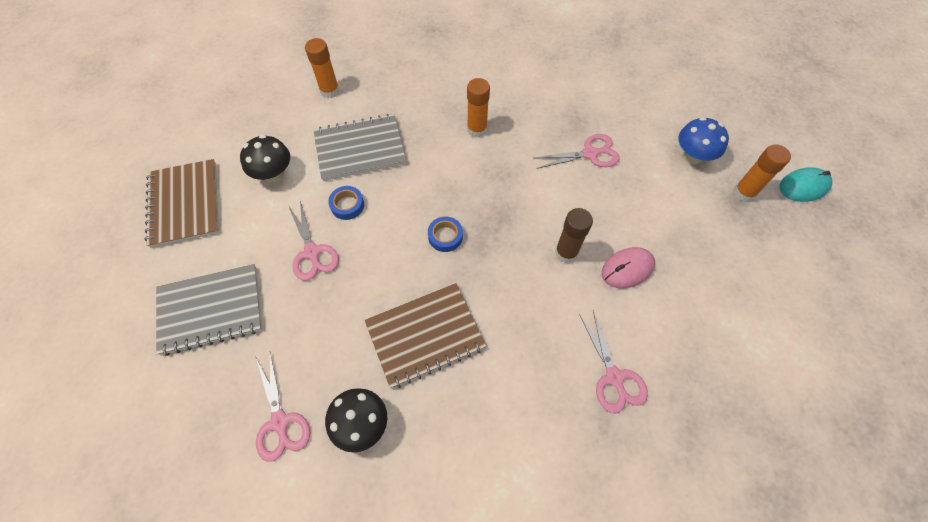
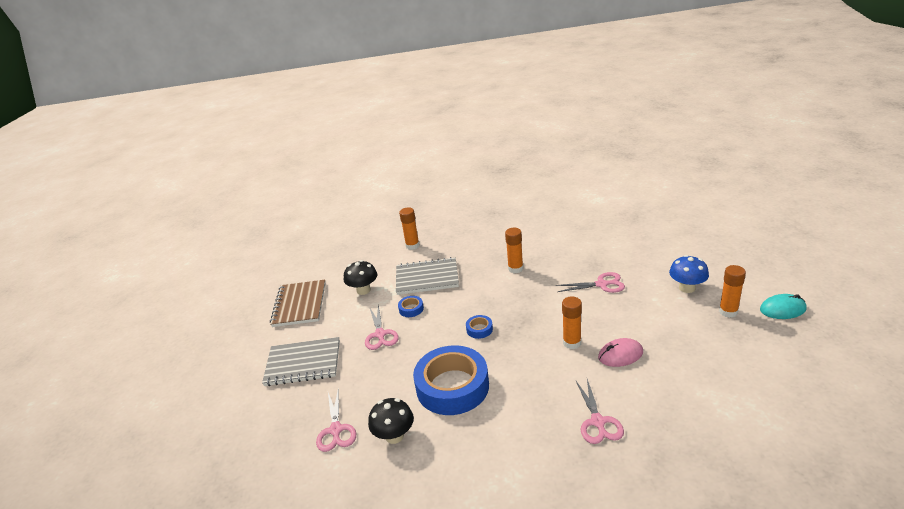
camera: 15 degrees right, 30 degrees down
brown notebook [365,283,486,389] -> blue tape [413,345,489,415]
brown glue stick [555,208,593,263] -> orange glue stick [562,296,582,349]

